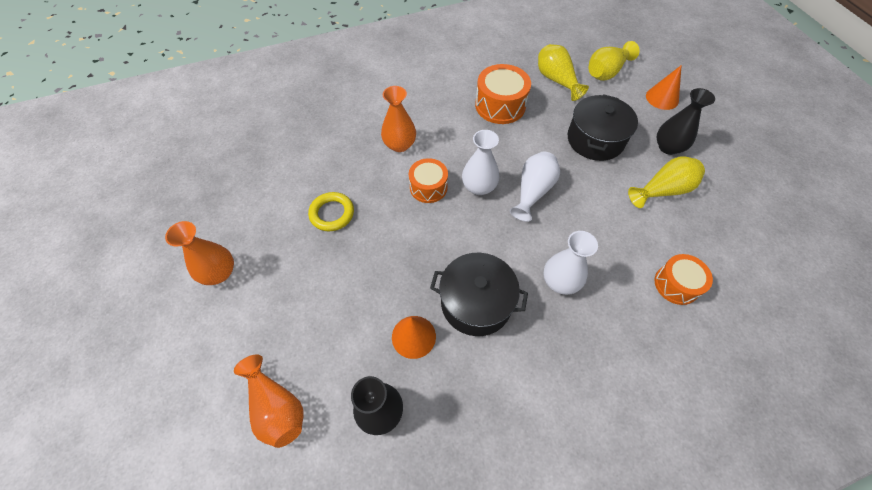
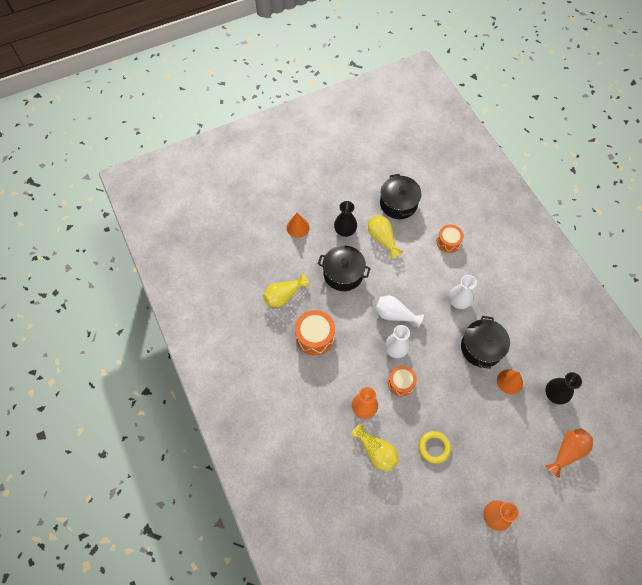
camera: 95 degrees left, 5 degrees up
yellow vase [588,41,640,81] -> yellow vase moved to [351,423,399,471]
none -> black pot [380,174,421,219]

